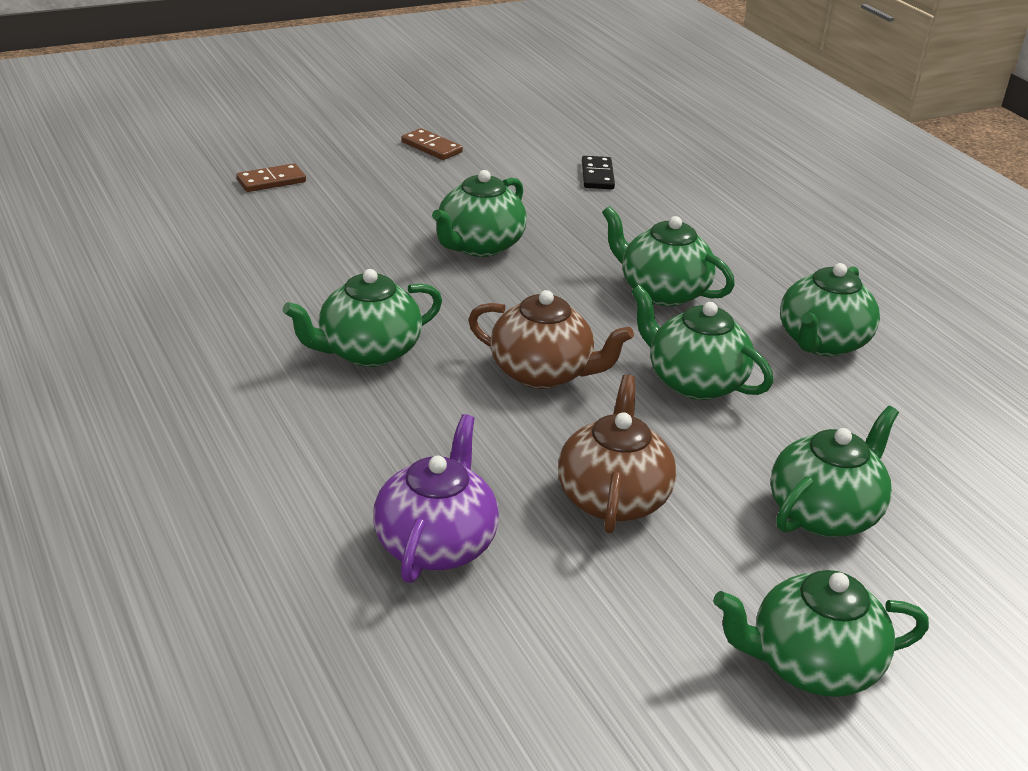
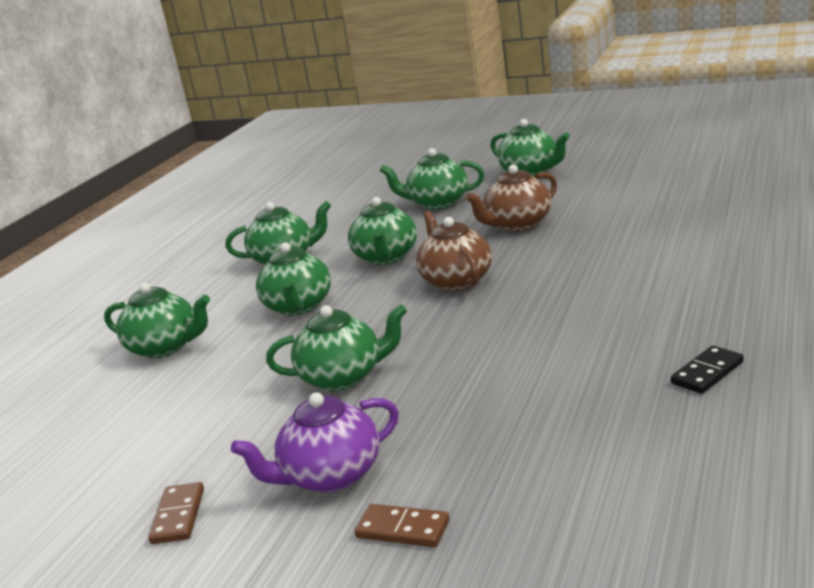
camera: 125 degrees left, 10 degrees down
green teapot [283,269,442,367] -> green teapot moved to [104,283,210,358]
purple teapot [373,414,499,583] -> purple teapot moved to [231,392,399,493]
black domino [582,156,615,189] -> black domino moved to [671,345,744,394]

